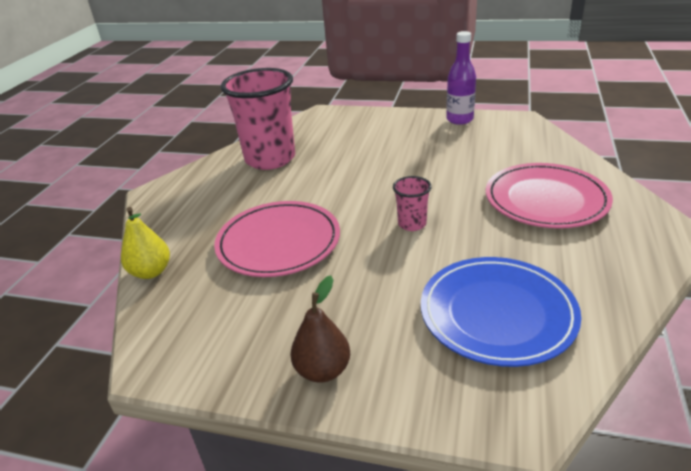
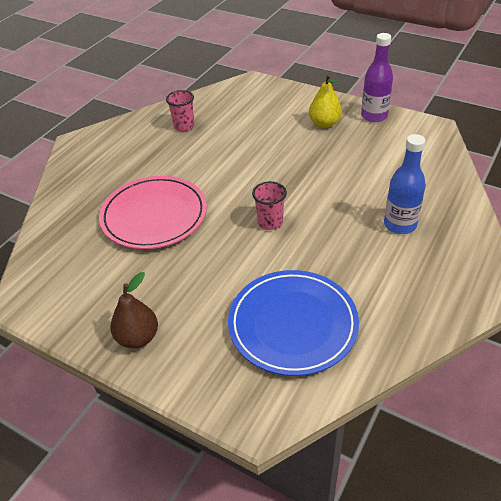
camera: 15 degrees right, 10 degrees up
yellow pear [121,207,170,279] -> yellow pear moved to [309,74,342,128]
pink cup [221,68,295,170] -> pink cup [166,90,194,132], size x0.45
pink plate [486,163,613,228] -> blue bottle [384,134,426,234]

